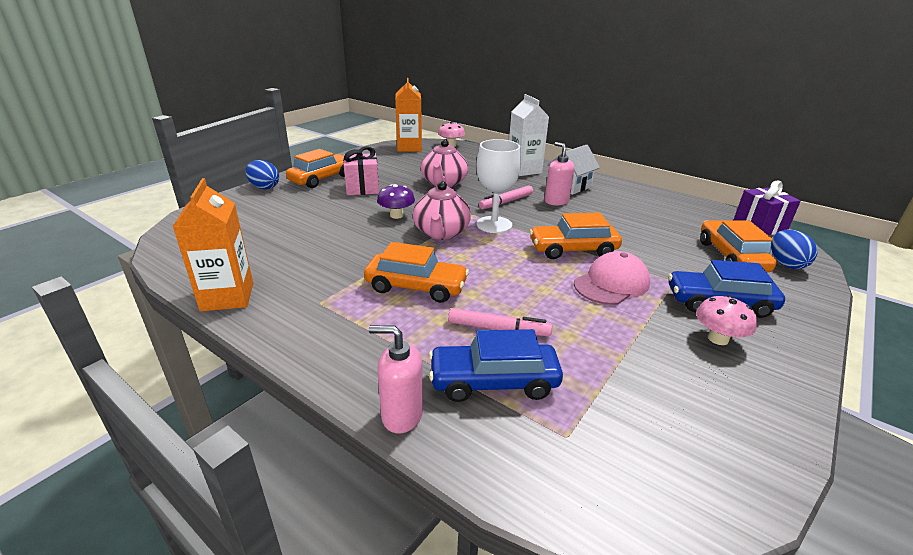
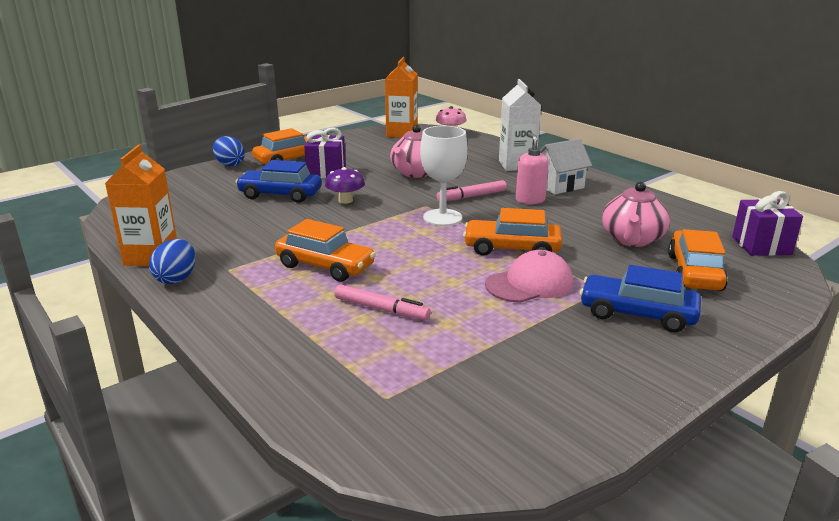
camera: 15 degrees right, 5 degrees down
pink gift [343,146,379,195] -> purple gift [304,128,346,178]
pink soap dispenser [369,325,423,434] -> none
pink teapot [413,181,471,240] -> pink teapot moved to [602,182,670,247]
blue car [429,329,563,402] -> blue car moved to [235,160,322,203]
pink mushroom [696,296,757,345] -> none
blue egg [771,229,817,269] -> blue egg moved to [149,239,195,284]

